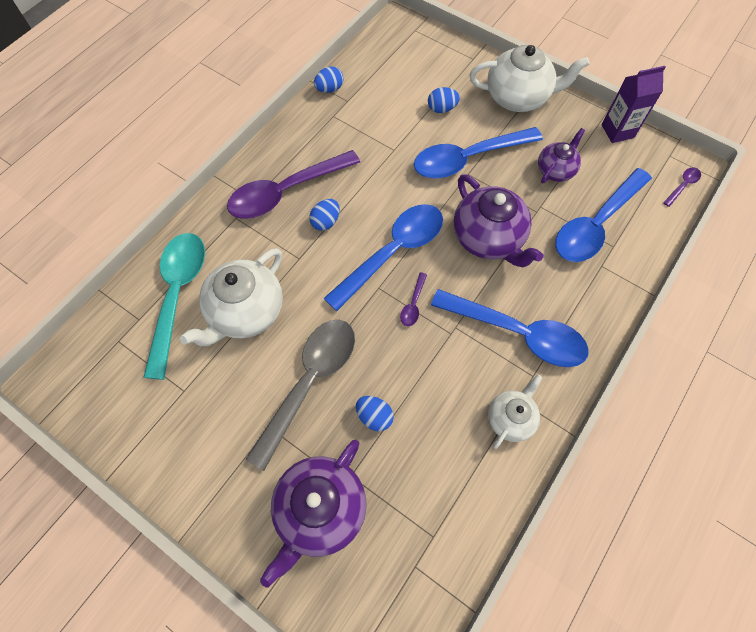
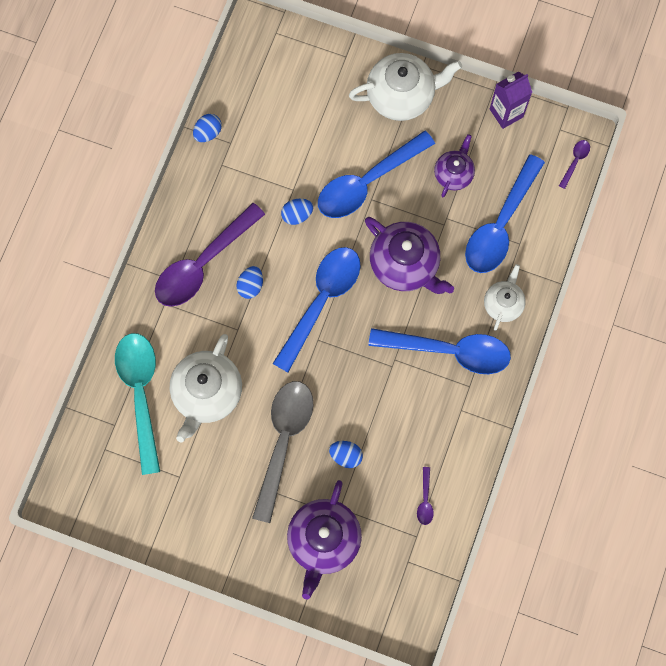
camera: 15 degrees left, 10 degrees up
purple spoon [400,272,427,326] -> purple spoon moved to [417,467,434,525]
blue egg [428,87,460,113] -> blue egg moved to [281,199,313,225]
white teapot [488,374,542,449] -> white teapot moved to [484,264,526,331]

